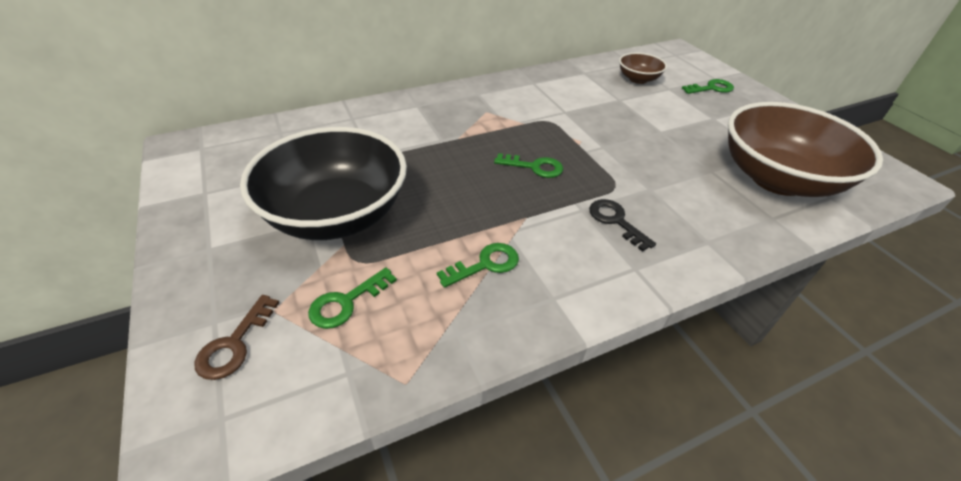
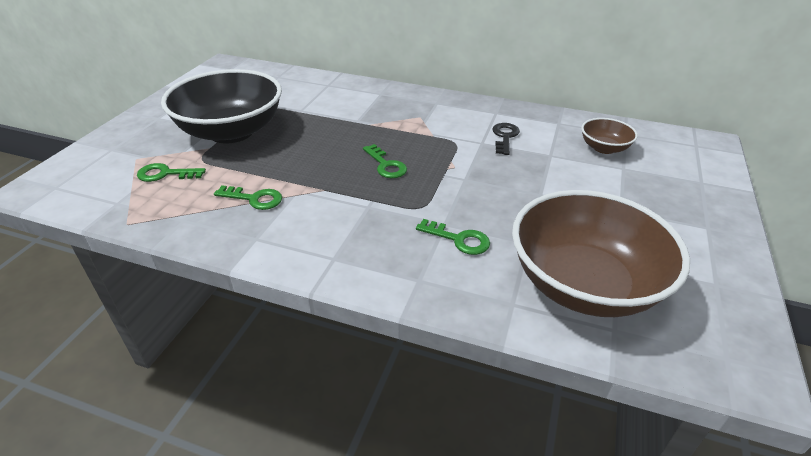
camera: 45 degrees right, 5 degrees down
brown key [194,295,279,380] -> none
black key [589,199,656,252] -> black key moved to [493,123,520,155]
green key [682,79,734,94] -> green key moved to [416,219,490,255]

